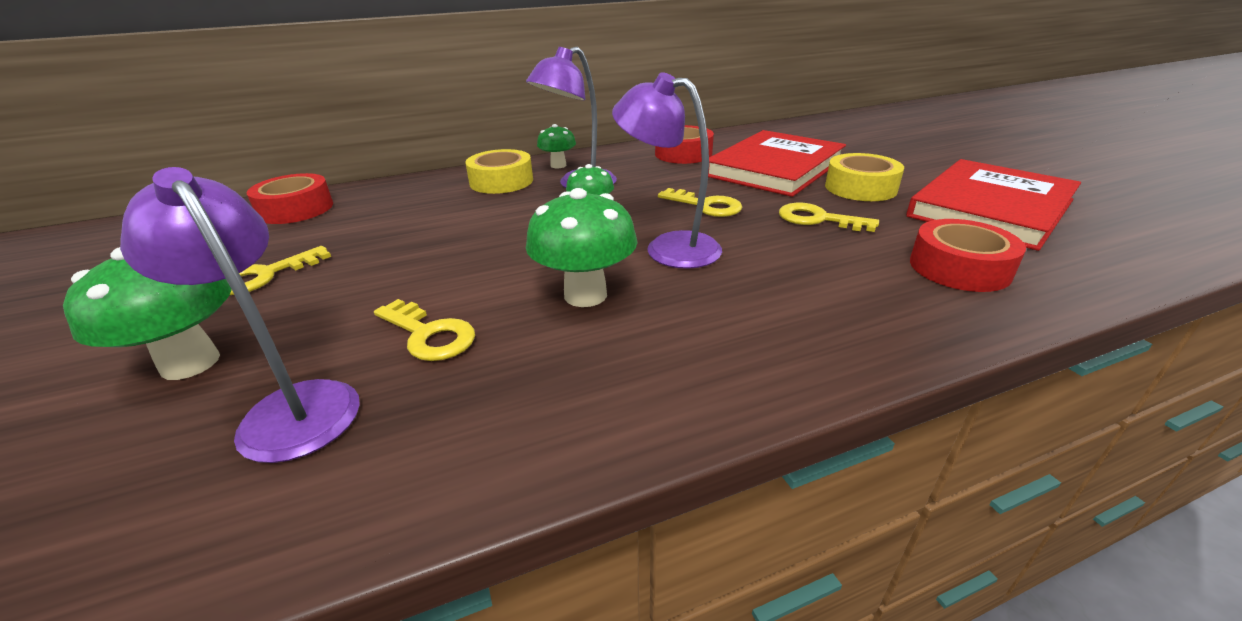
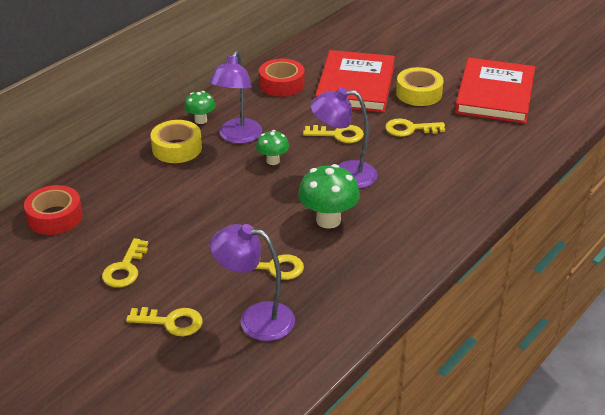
camera: 30 degrees left, 5 degrees up
green mushroom [63,247,232,380] -> yellow key [126,307,203,336]
red tape [910,219,1026,292] -> none

